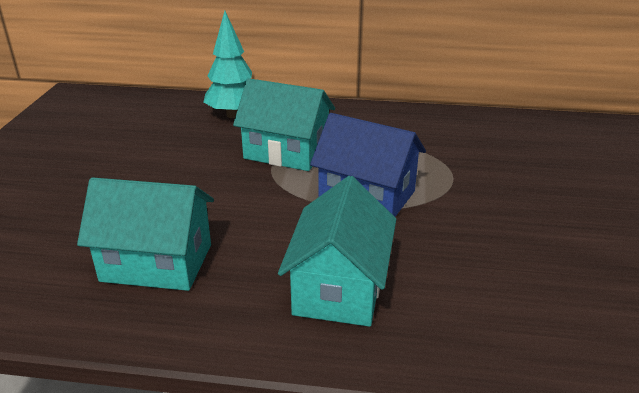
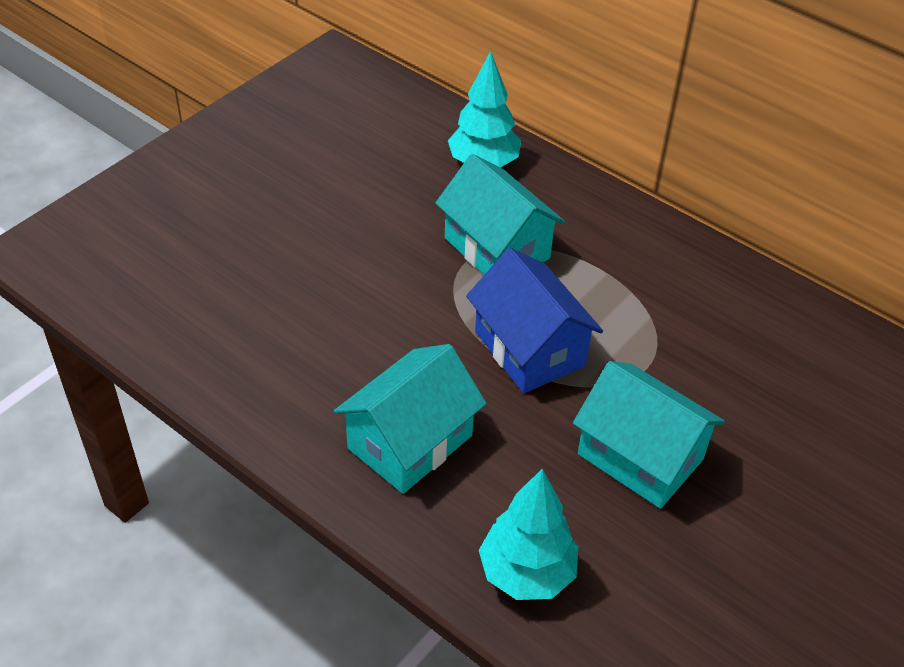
camera: 30 degrees right, 15 degrees up
turquoise house [77,177,214,291] -> turquoise house moved to [573,361,725,509]
none -> turquoise tree [479,469,578,600]

